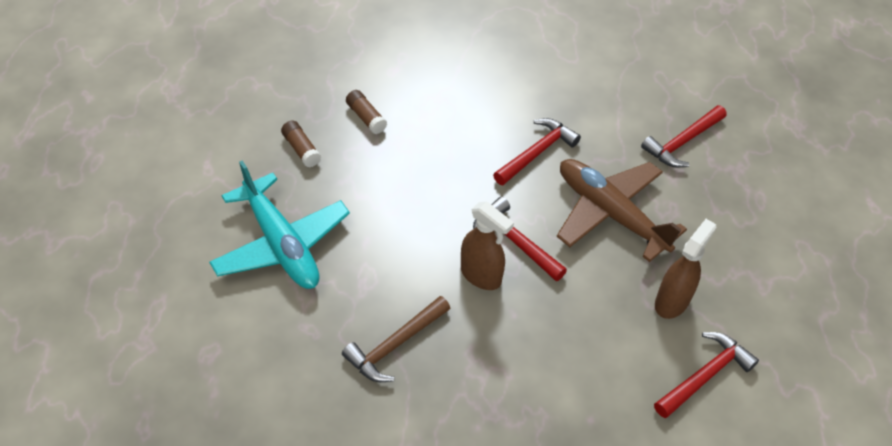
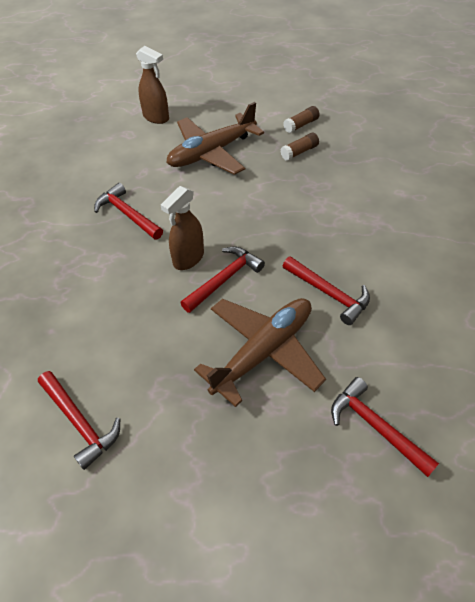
camera: 90 degrees right, 0 degrees up
turquoise plane [209,161,350,289] -> brown plane [166,102,264,175]
brown hammer [342,296,450,382] -> red hammer [94,183,163,240]
brown glue stick [346,90,387,134] -> brown glue stick moved to [283,106,320,133]
brown spray bottle [655,219,716,319] -> brown spray bottle moved to [136,46,169,124]

